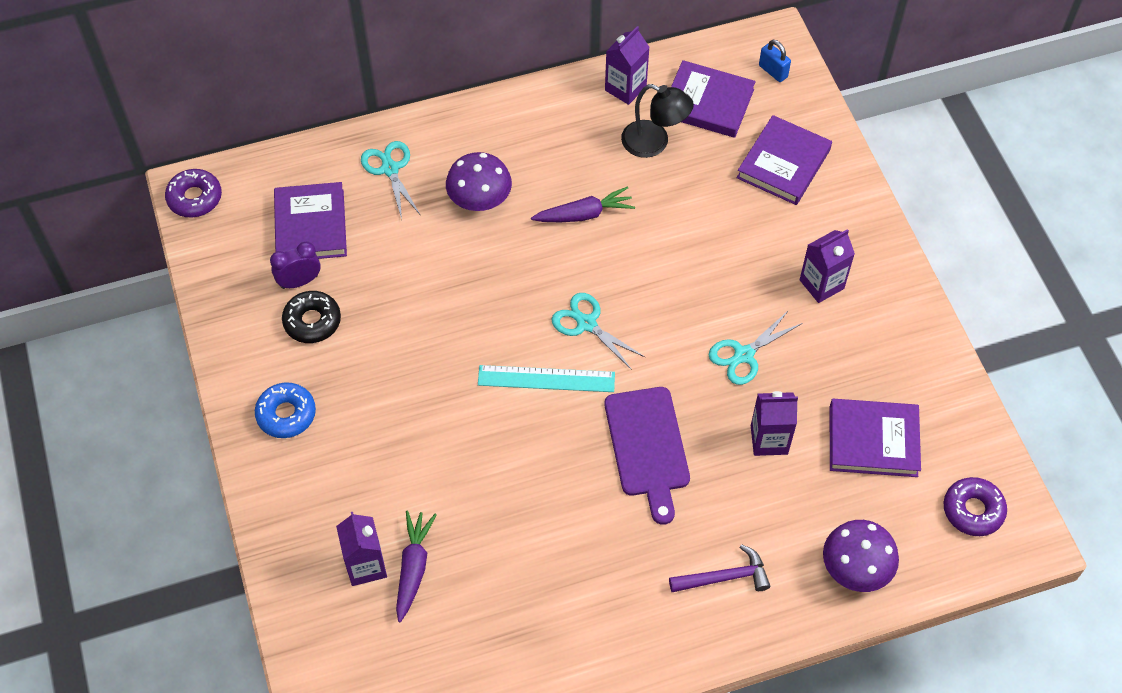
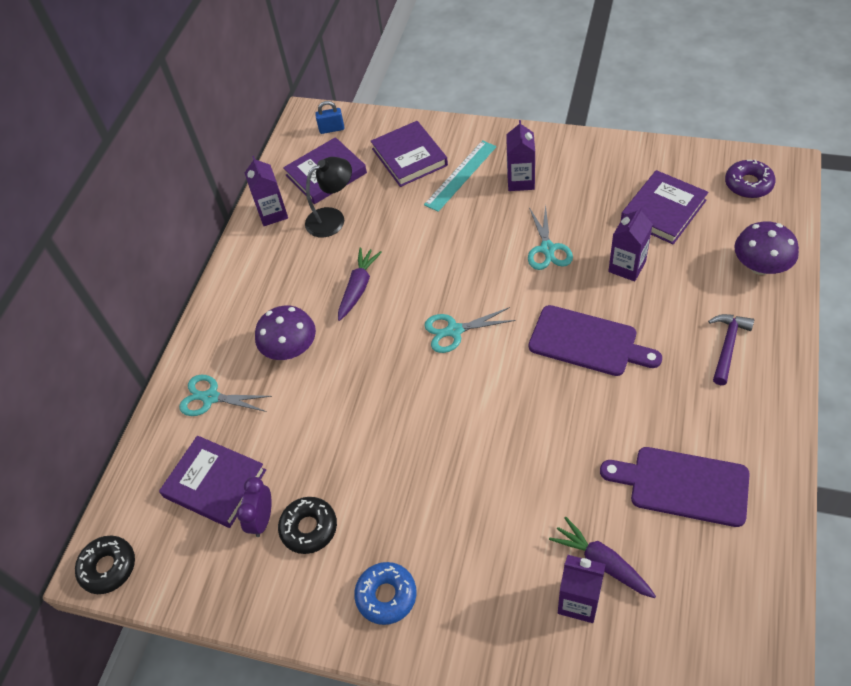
camera: 50 degrees left, 5 degrees down
purple donut [165,169,222,218] -> black donut [75,536,135,594]
turquoise ruler [478,365,615,392] -> turquoise ruler moved to [424,140,497,212]
none -> purple cutting board [600,447,750,527]

